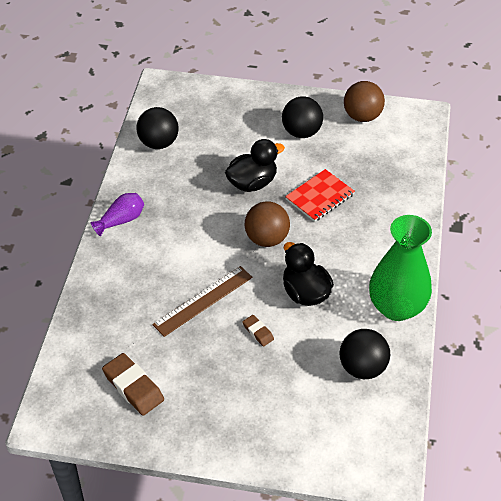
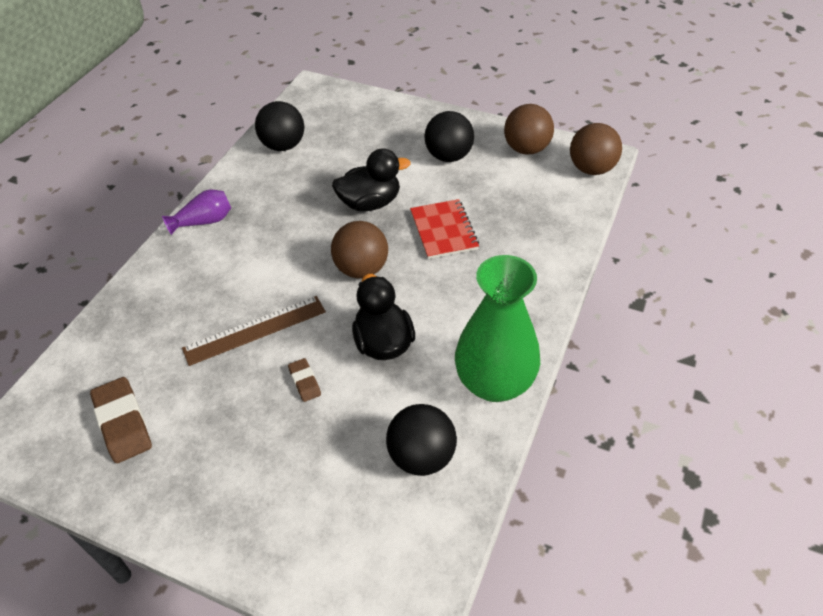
camera: 15 degrees right, 0 degrees up
red notebook [285,169,355,222] -> red notebook turned 75 degrees counterclockwise [410,199,479,259]
none -> brown ball [570,123,622,175]

